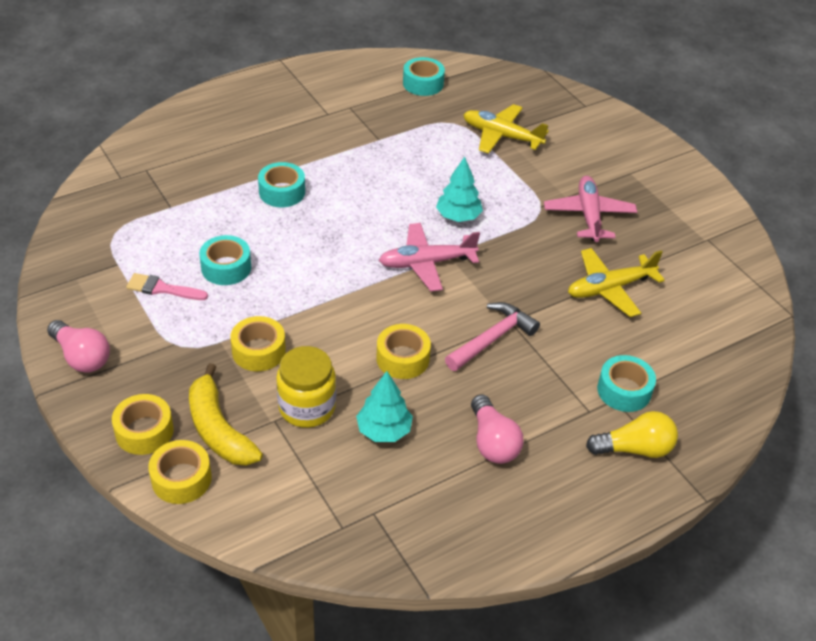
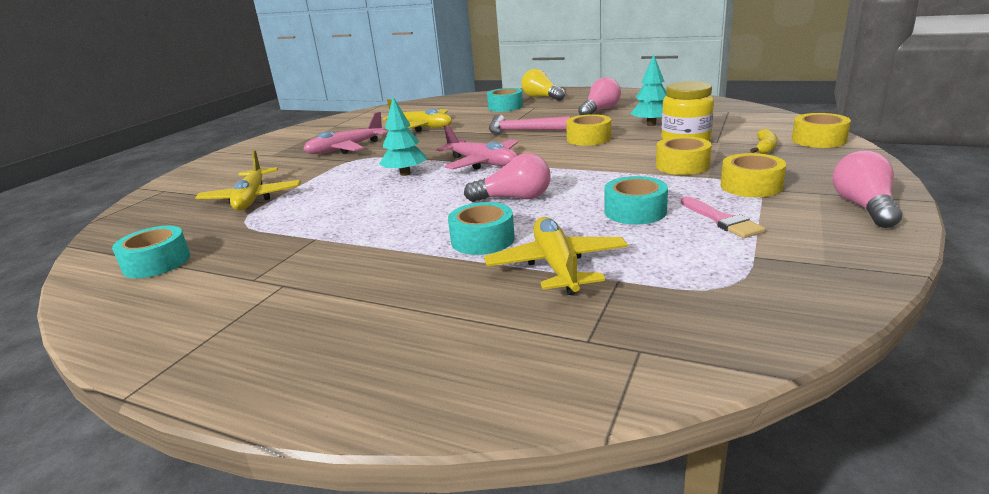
camera: 120 degrees left, 20 degrees down
yellow tape [112,394,173,455] -> yellow tape moved to [721,153,786,197]
yellow banana [189,363,263,466] -> yellow banana [750,129,777,154], size x0.53
none -> pink light bulb [464,153,551,202]
none -> yellow plane [484,217,628,295]

